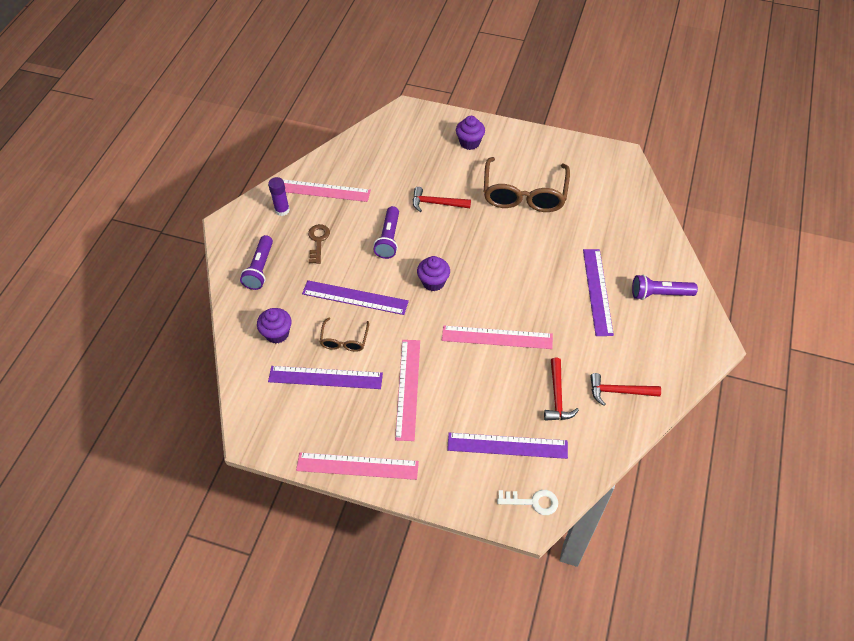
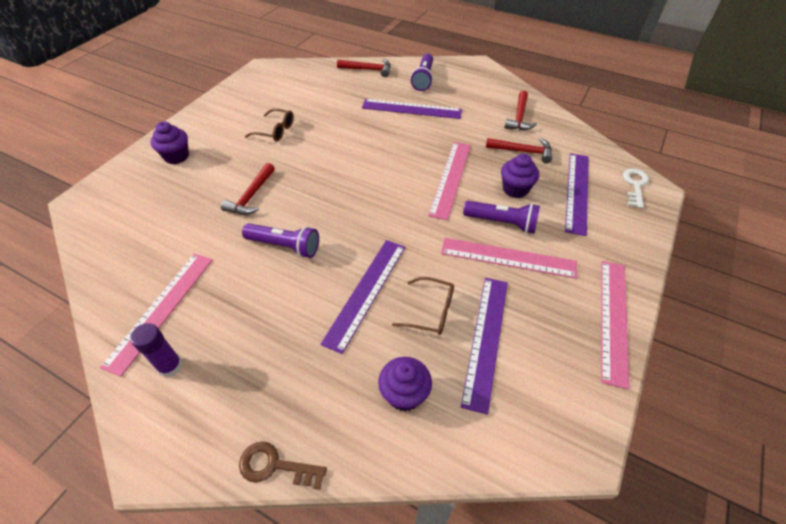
camera: 80 degrees left, 5 degrees down
purple flashlight [240,235,273,290] -> purple flashlight moved to [463,201,540,234]
brown key [308,224,330,264] -> brown key moved to [239,441,327,490]
purple cupcake [417,256,450,291] -> purple cupcake moved to [501,154,539,198]
brown glasses [484,157,570,212] -> brown glasses [245,108,294,142], size x0.49
none -> red hammer [337,59,391,77]

